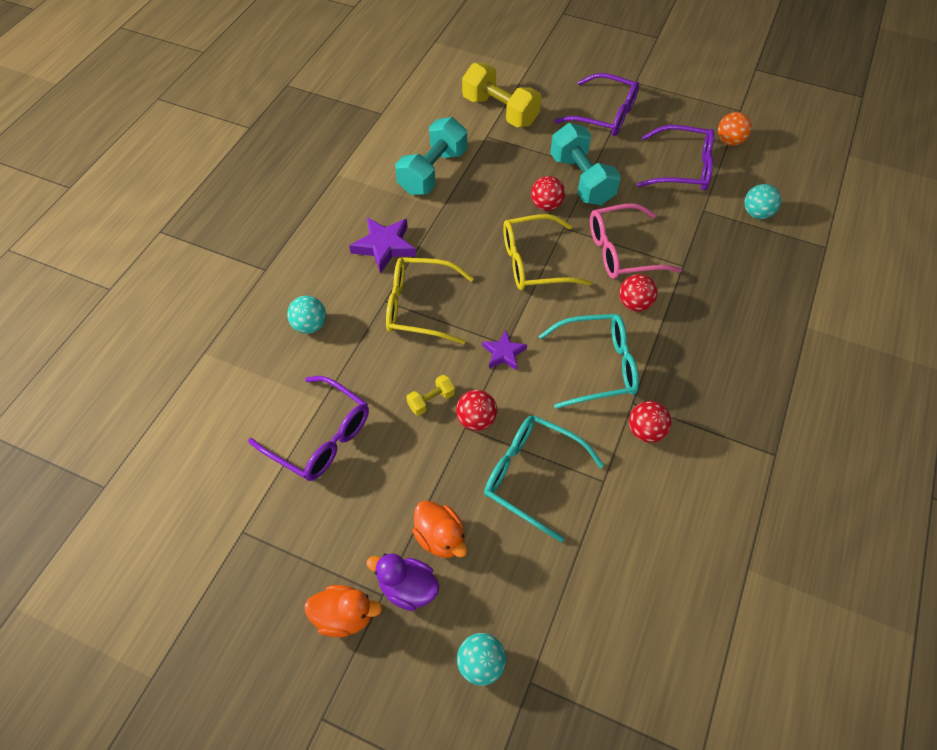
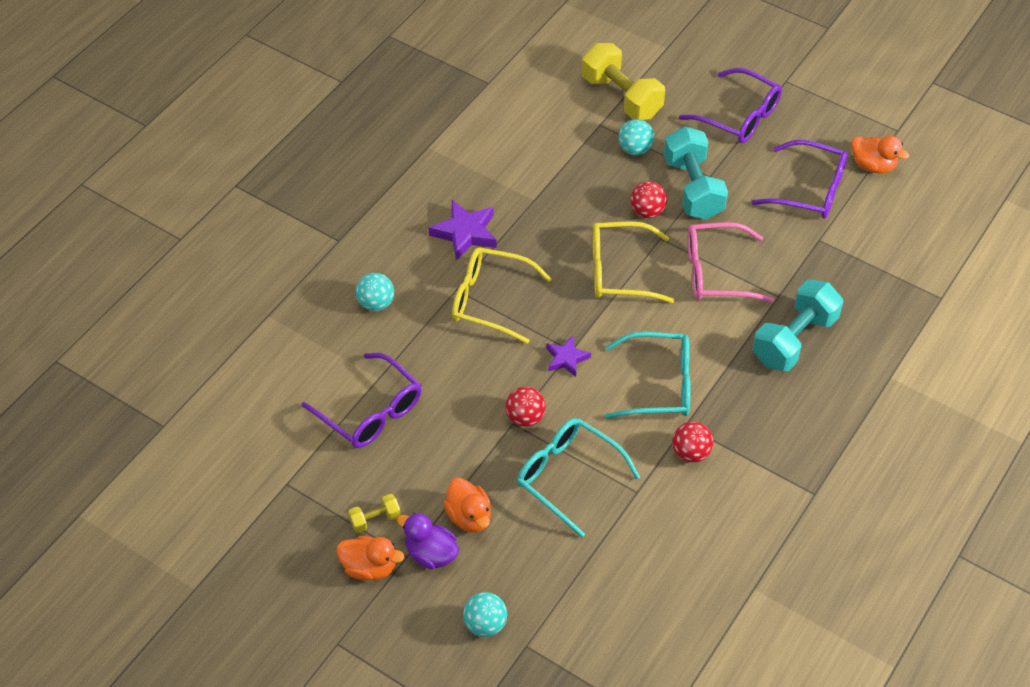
camera: 10 degrees right, 5 degrees down
turquoise dumbbell [395,117,467,195] -> turquoise dumbbell moved to [753,280,843,371]
yellow dumbbell [406,375,455,416] -> yellow dumbbell moved to [348,494,401,533]
red ball [619,274,658,312] -> none
orange ball [718,112,752,146] -> orange duck [851,135,909,173]
turquoise ball [744,184,781,219] -> turquoise ball moved to [618,119,654,155]

